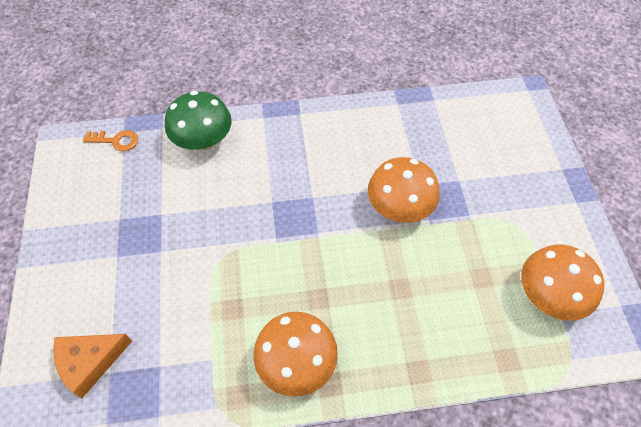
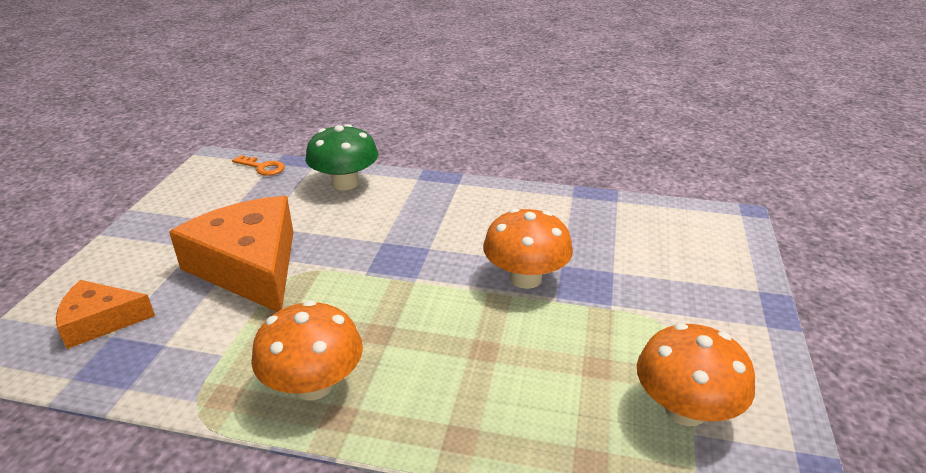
camera: 20 degrees right, 25 degrees down
none -> orange cheese [169,196,293,312]

